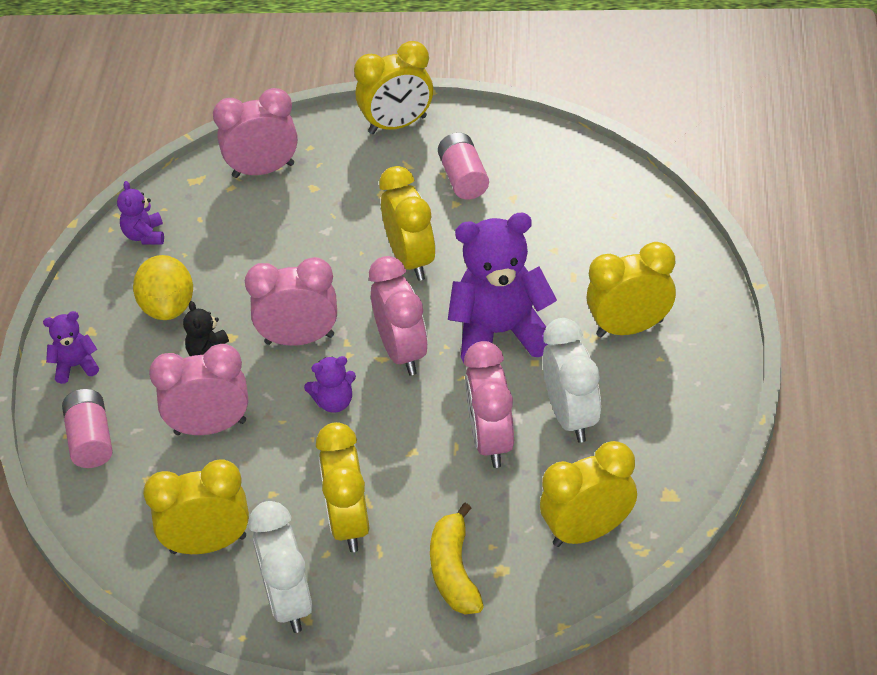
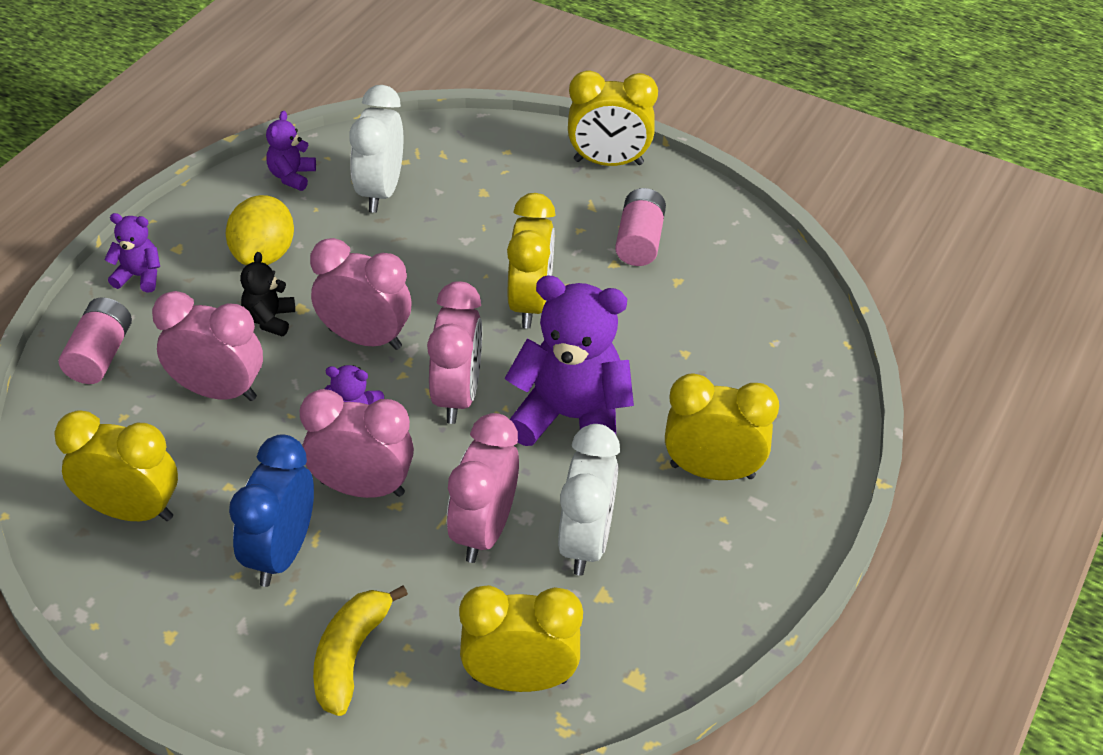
camera: 20 degrees right, 0 degrees up
pink clock [213,88,298,178] -> pink clock moved to [300,389,414,498]
white clock [249,501,312,633] -> white clock moved to [349,85,403,213]
yellow clock [316,422,369,552] -> blue clock [229,434,314,587]

